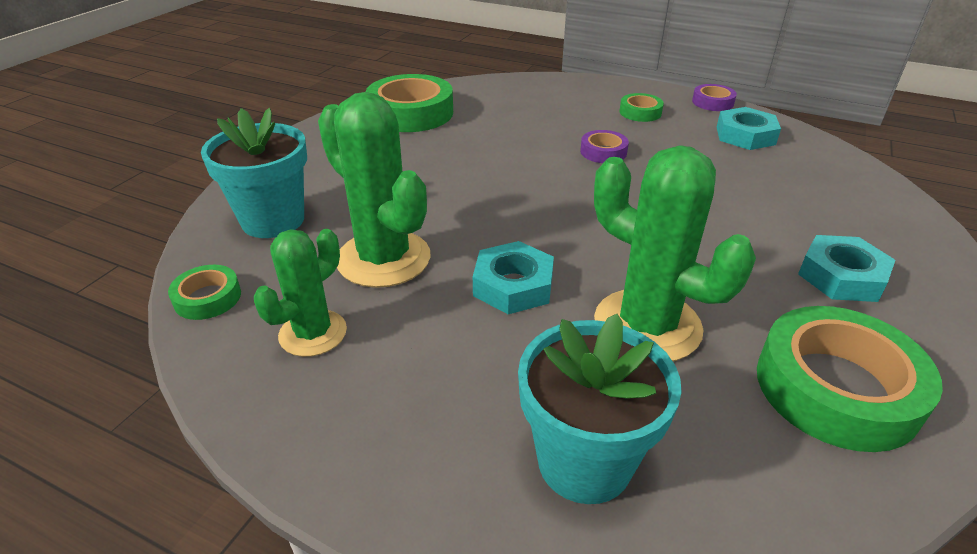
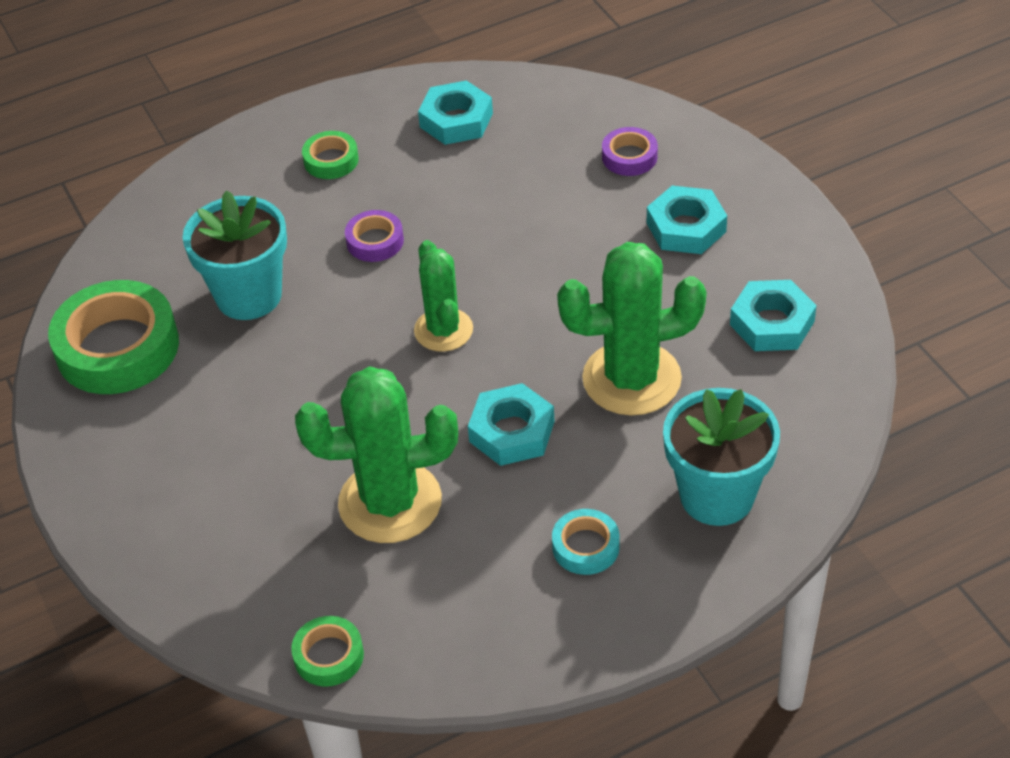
camera: 50 degrees left, 10 degrees up
turquoise flower pot [201,108,307,238] -> turquoise flower pot moved to [183,190,287,320]
green cactus [254,229,347,357] -> green cactus moved to [414,240,473,352]
purple tape [692,84,737,111] -> purple tape moved to [602,127,658,176]
green tape [757,306,943,452] -> turquoise nut [730,280,817,351]
none -> turquoise tape [552,509,620,575]

